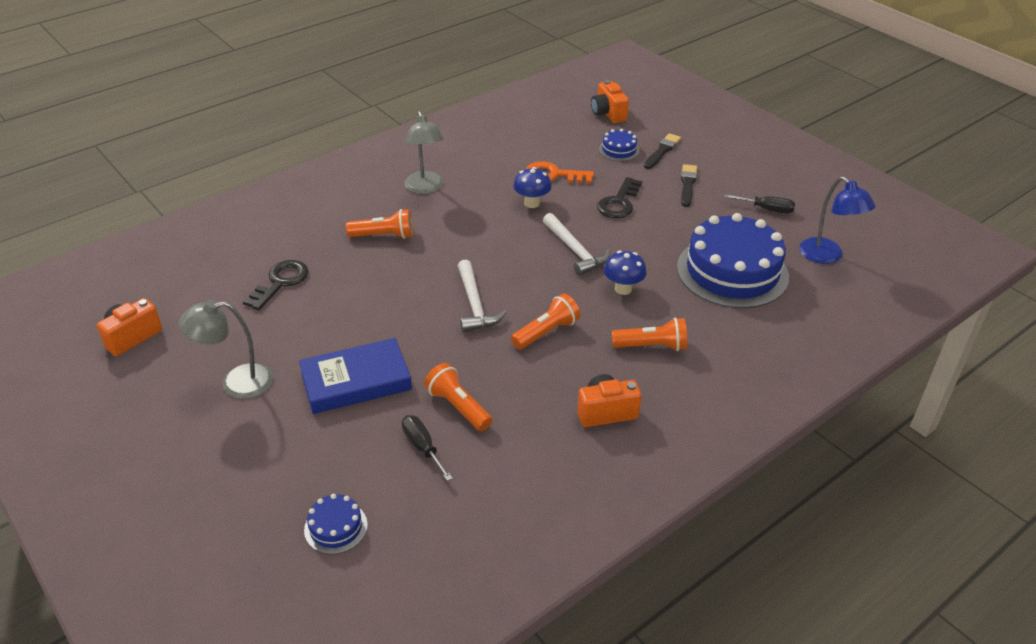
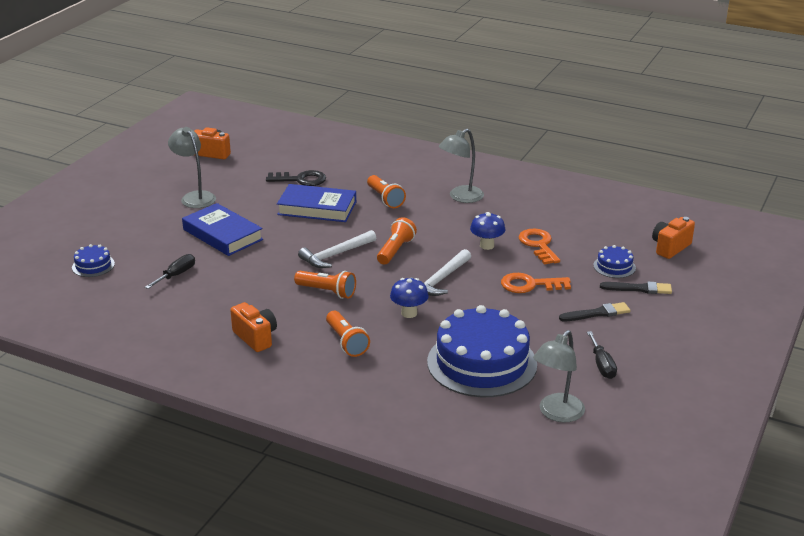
camera: 65 degrees right, 10 degrees down
orange flashlight [424,363,492,431] -> orange flashlight moved to [377,217,417,265]
black key [597,177,642,218] -> orange key [501,273,571,293]
blue lamp [800,176,875,264] -> grey lamp [533,330,585,422]
none -> blue book [277,184,356,222]

